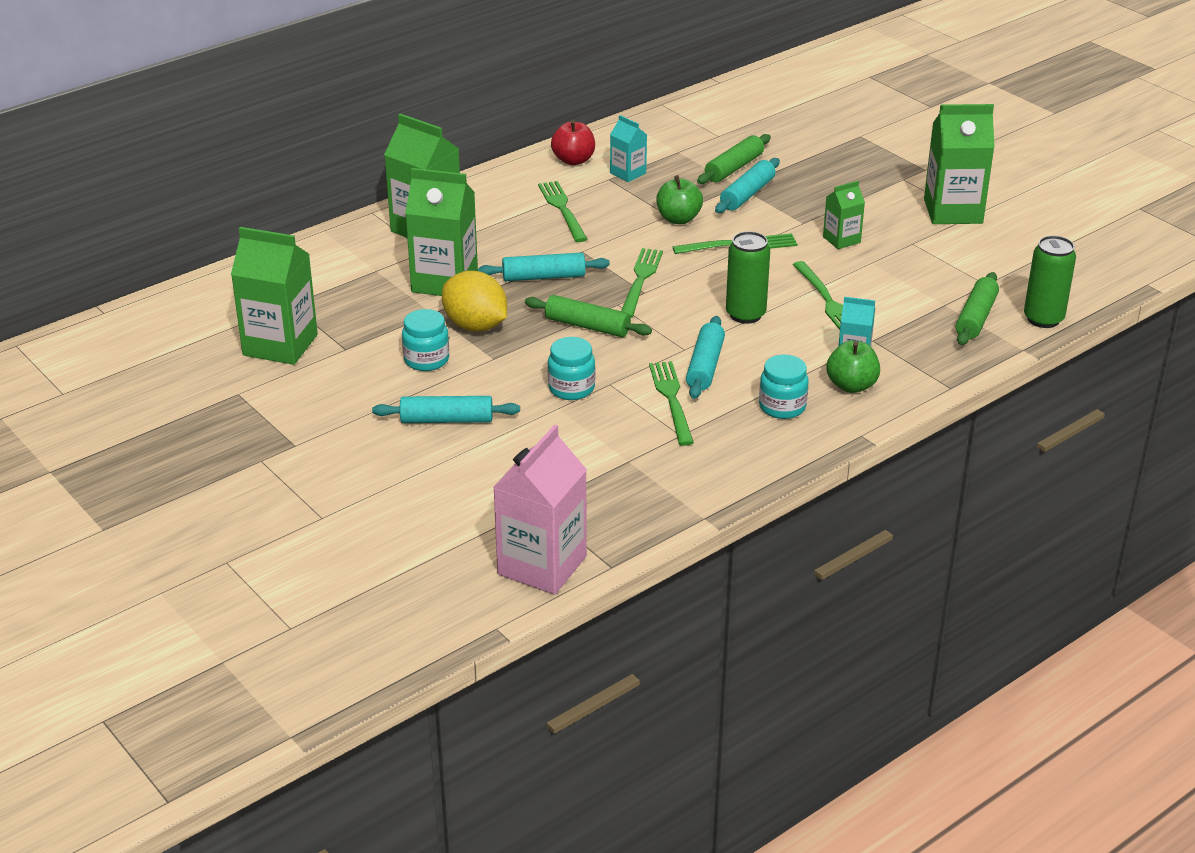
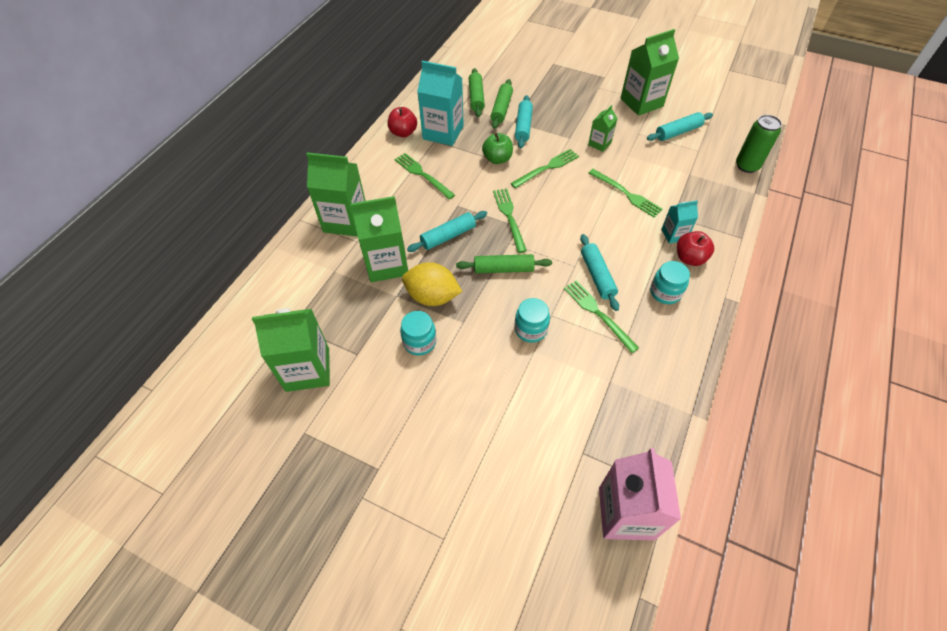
camera: 25 degrees left, 20 degrees up
turquoise rolling pin [372,396,520,423] -> turquoise rolling pin moved to [647,112,713,141]
turquoise carton [610,115,647,182] -> turquoise carton [417,61,464,146], size x1.90
green can [726,231,770,324] -> none
green apple [826,341,880,393] -> red apple [677,231,714,266]
green rolling pin [955,272,999,345] -> green rolling pin moved to [469,68,485,117]

